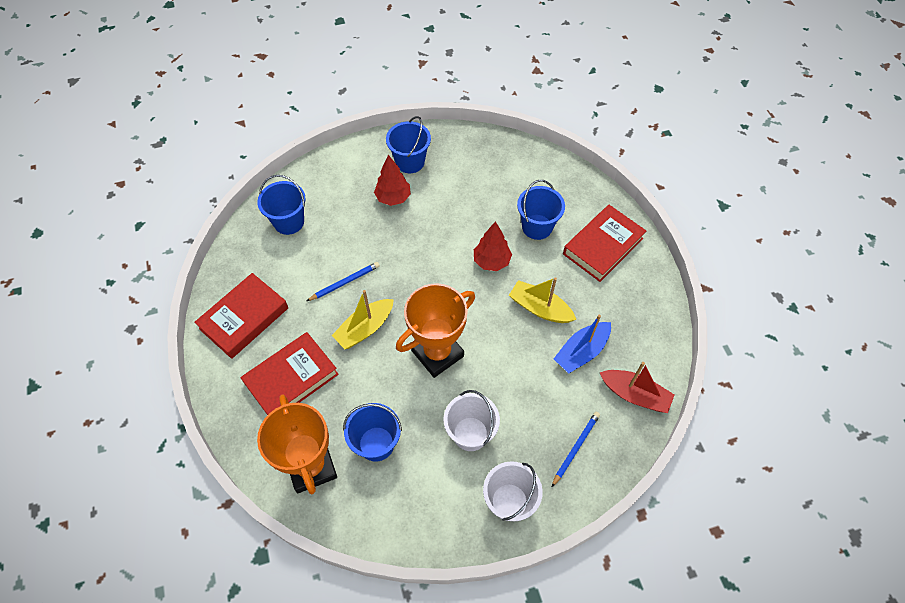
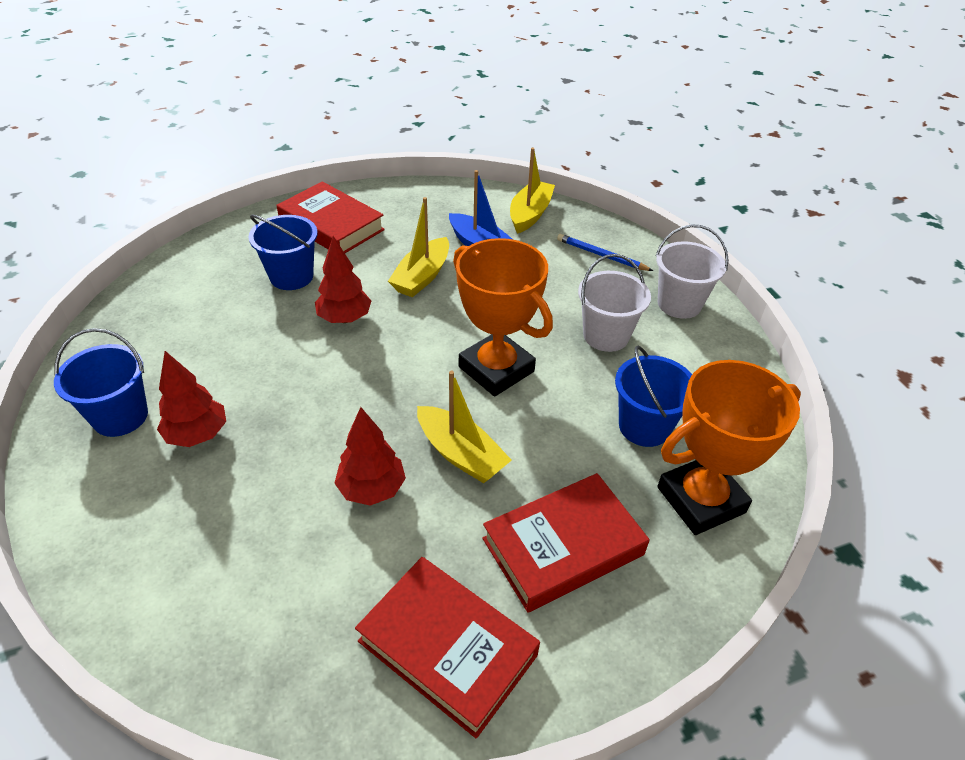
camera: 95 degrees left, 15 degrees down
red book [240,332,339,415] -> red book turned 75 degrees counterclockwise [482,473,650,613]
blue bucket [257,175,306,235] -> none
blue pencil [307,262,380,301] -> red tree [334,407,406,506]
red boat [599,362,675,413] -> yellow boat [510,148,555,234]

